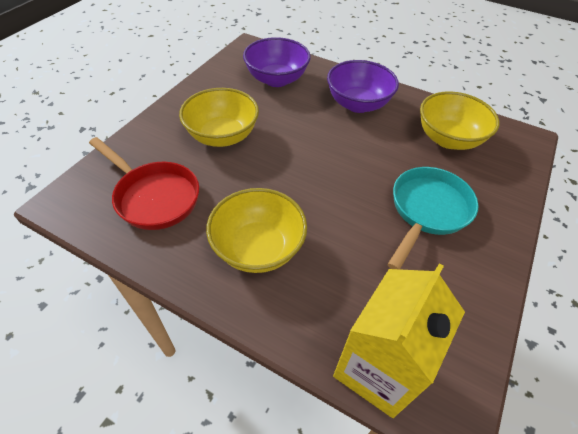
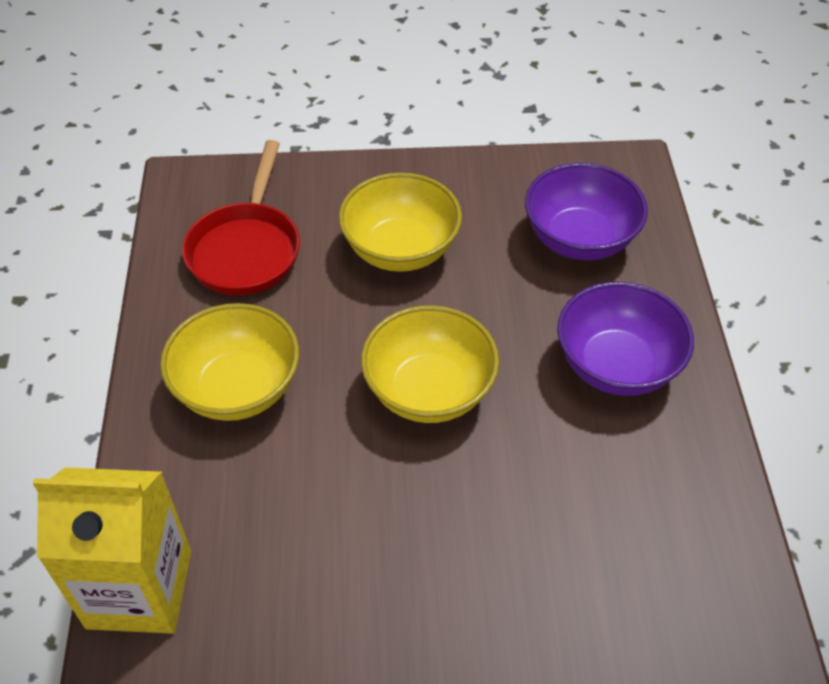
camera: 60 degrees right, 0 degrees up
turquoise pan [387,167,478,269] -> none
yellow bowl [420,91,499,150] -> yellow bowl moved to [361,305,499,423]

